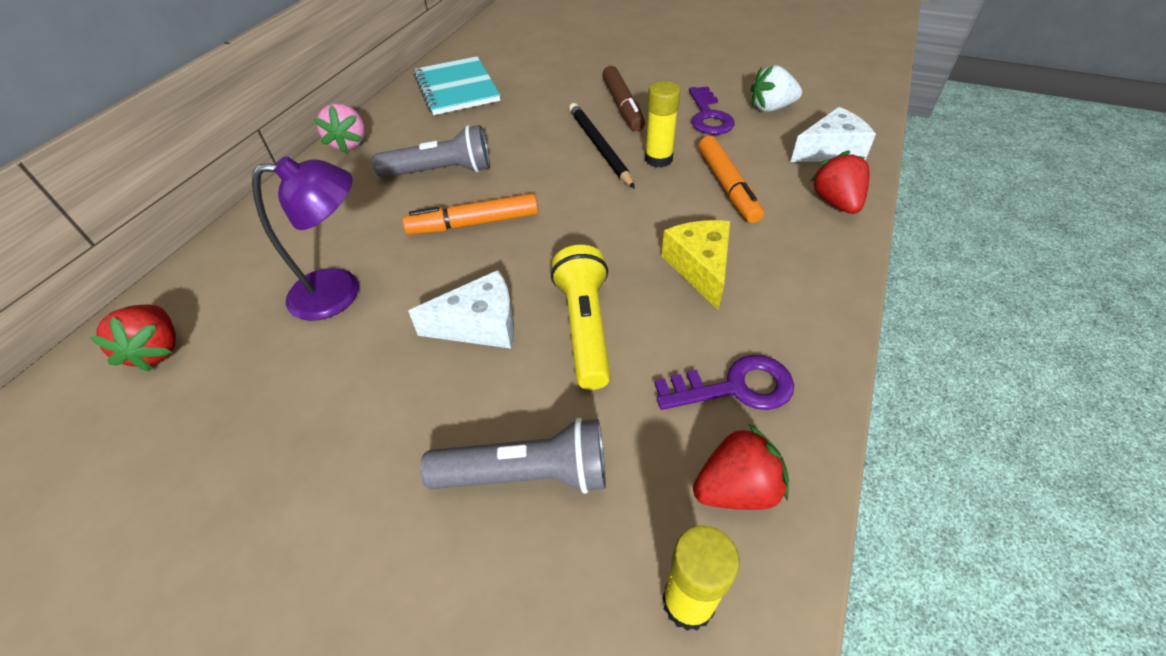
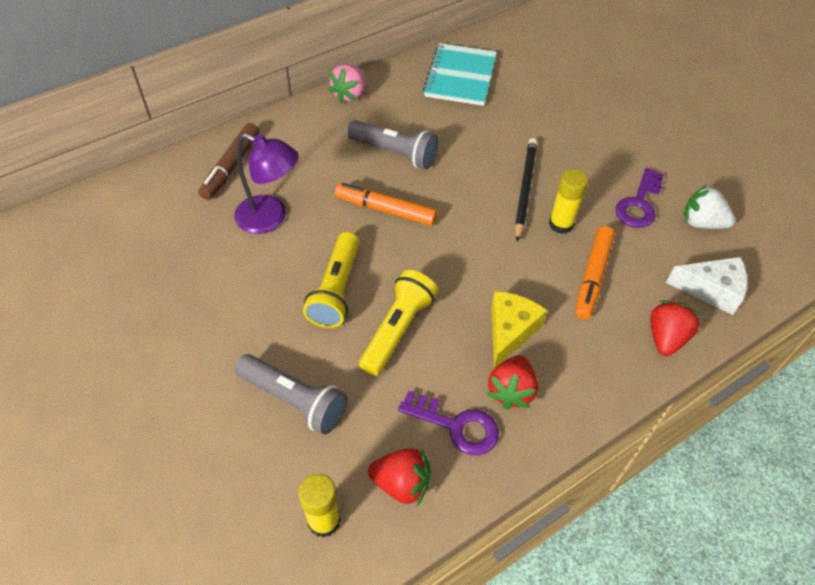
camera: 30 degrees right, 5 degrees up
red strawberry [89,304,176,371] -> red strawberry moved to [487,355,538,409]
white cheese [408,270,514,348] -> yellow flashlight [303,232,359,328]
brown marker [602,66,645,131] -> brown marker moved to [198,123,259,200]

